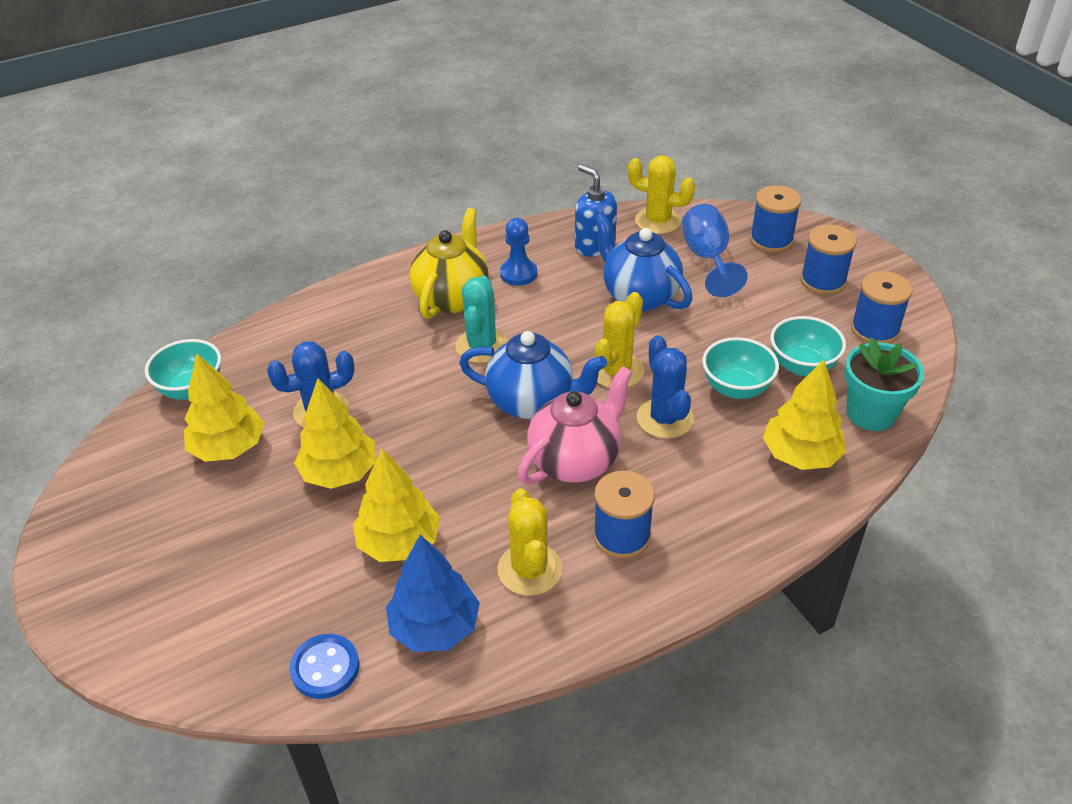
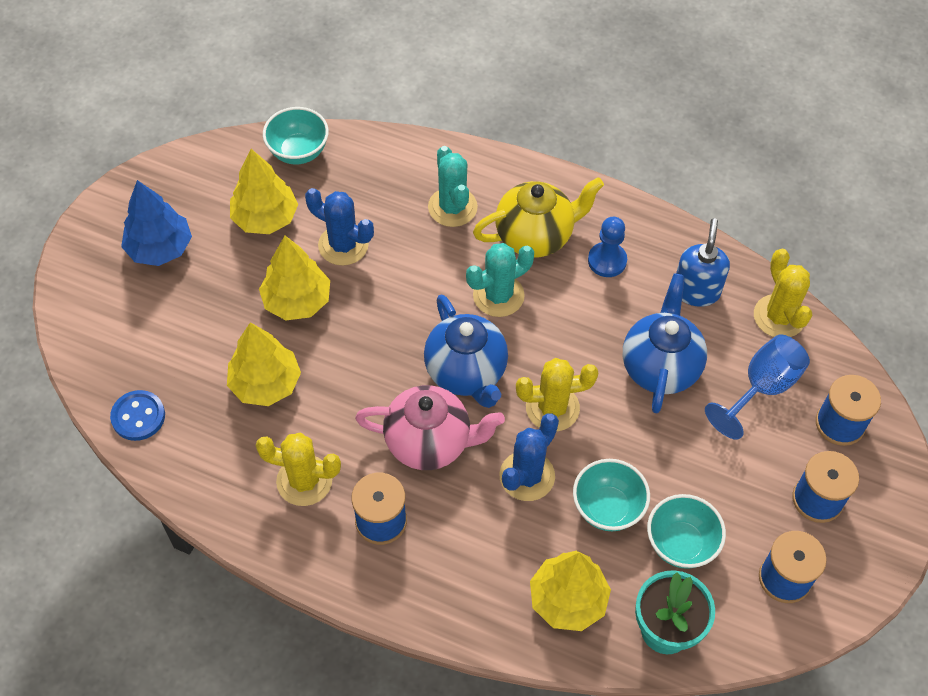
camera: 50 degrees right, 15 degrees up
blue tree [386,535,480,652] -> blue tree moved to [121,180,192,266]
yellow cactus [498,488,562,596] -> yellow cactus turned 60 degrees clockwise [256,432,341,506]
none -> turquoise cactus [428,146,478,227]

